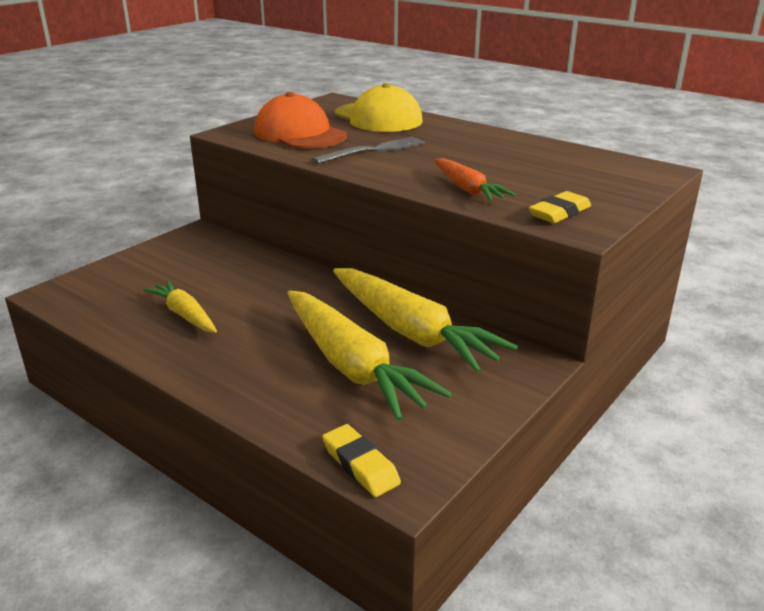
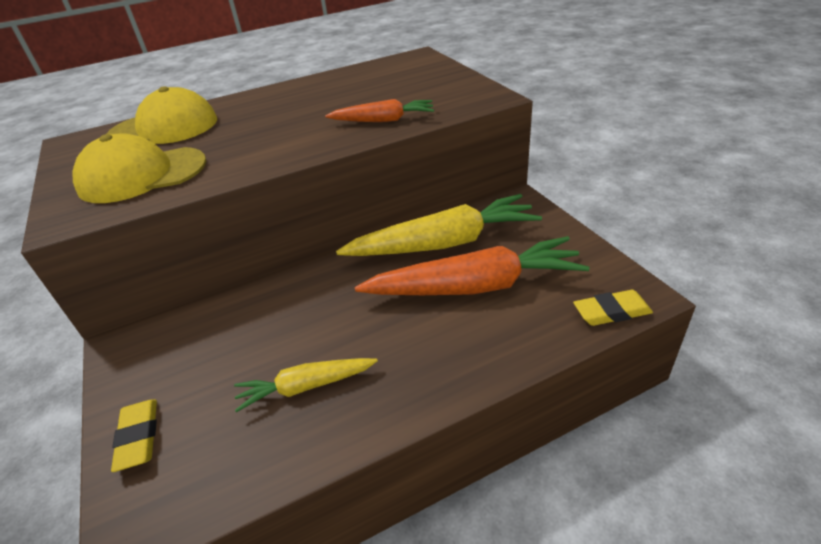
camera: 60 degrees left, 10 degrees up
orange cap [254,92,347,149] -> yellow cap [72,133,206,203]
yellow carrot [287,290,452,421] -> orange carrot [355,236,589,295]
grey fork [312,137,425,164] -> none
yellow eraser [529,191,591,223] -> yellow eraser moved to [111,399,157,472]

